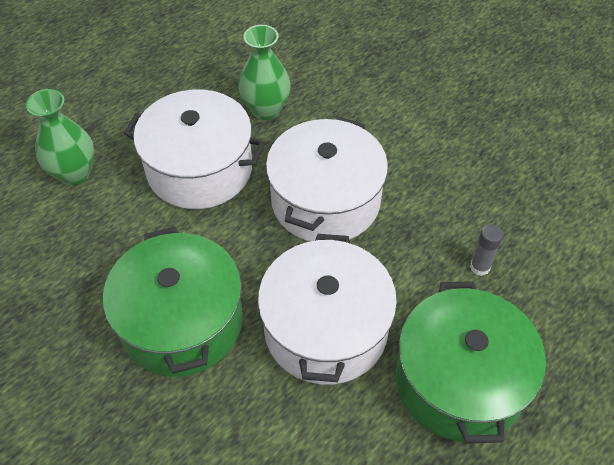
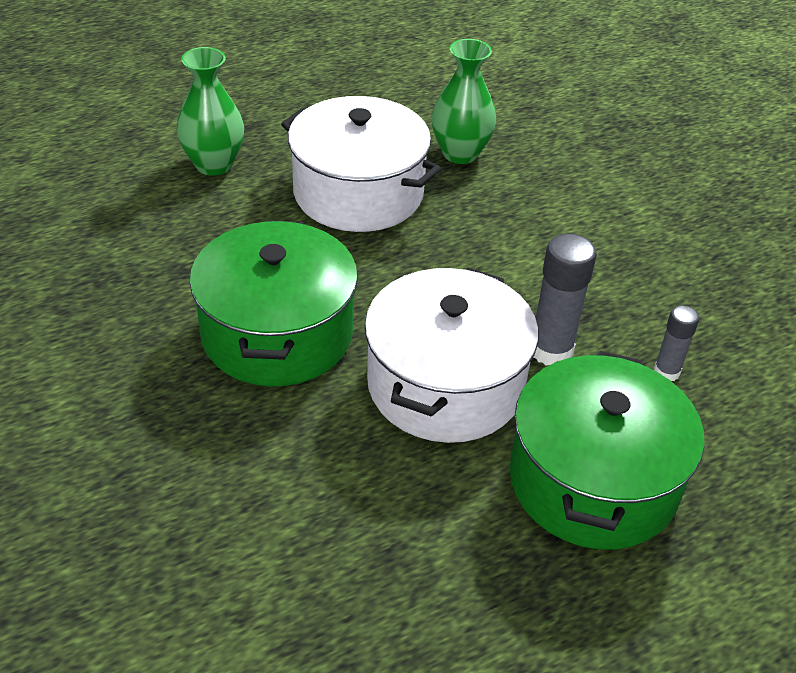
camera: 15 degrees right, 10 degrees down
white pot [266,117,388,241] -> none
none -> grey glue stick [534,234,597,366]

